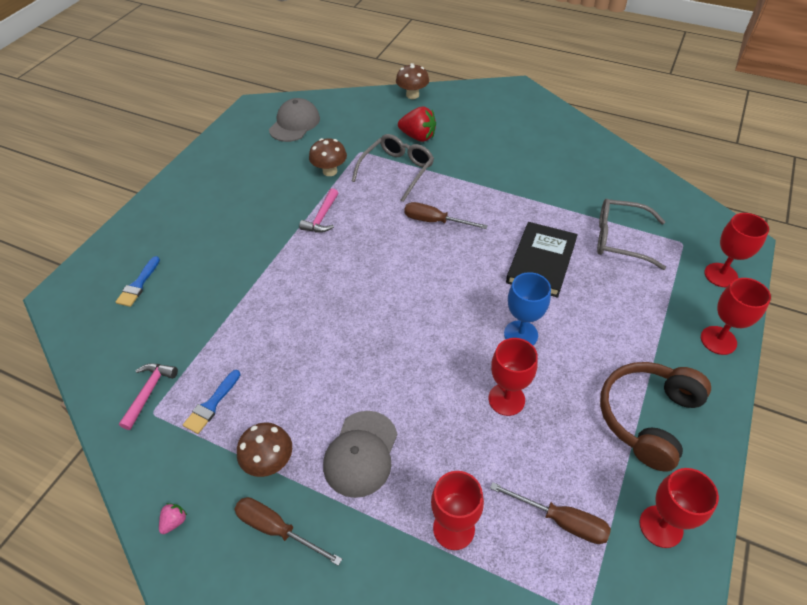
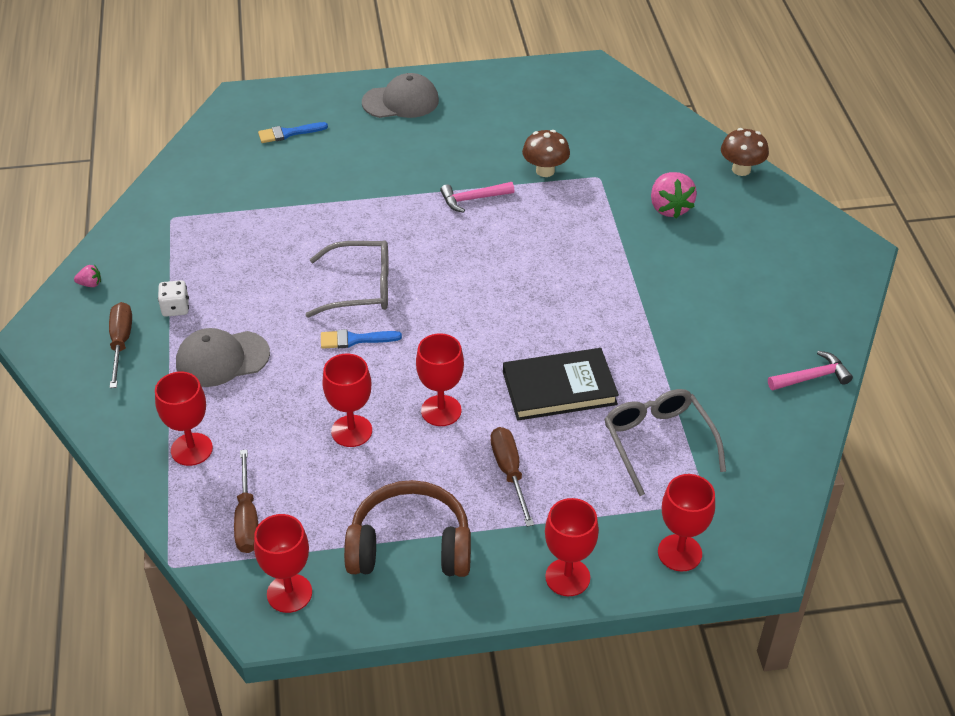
camera: 55 degrees right, 5 degrees down
pink hammer [119,363,178,430] -> pink hammer moved to [768,351,853,390]
blue brush [183,370,241,434] -> blue brush moved to [321,329,402,349]
brown mushroom [237,422,292,477] -> white dice [158,280,189,317]
grey cap [269,98,320,142] -> grey cap moved to [362,73,439,118]
grey glasses [352,134,434,202] -> grey glasses moved to [305,240,389,318]
red strawberry [398,107,436,142] -> pink strawberry [651,172,697,218]
brown screwdriver [404,202,488,229] -> brown screwdriver moved to [491,427,534,527]
blue goblet [504,272,551,345] -> red goblet [416,333,464,426]

